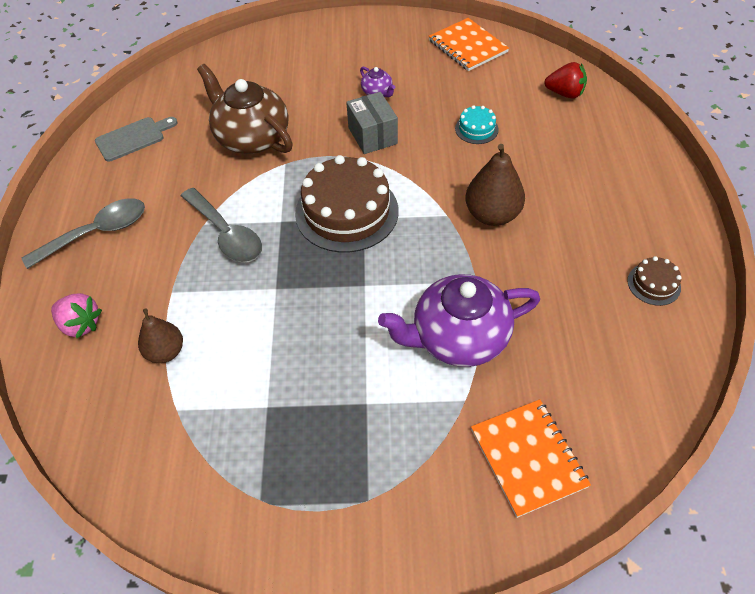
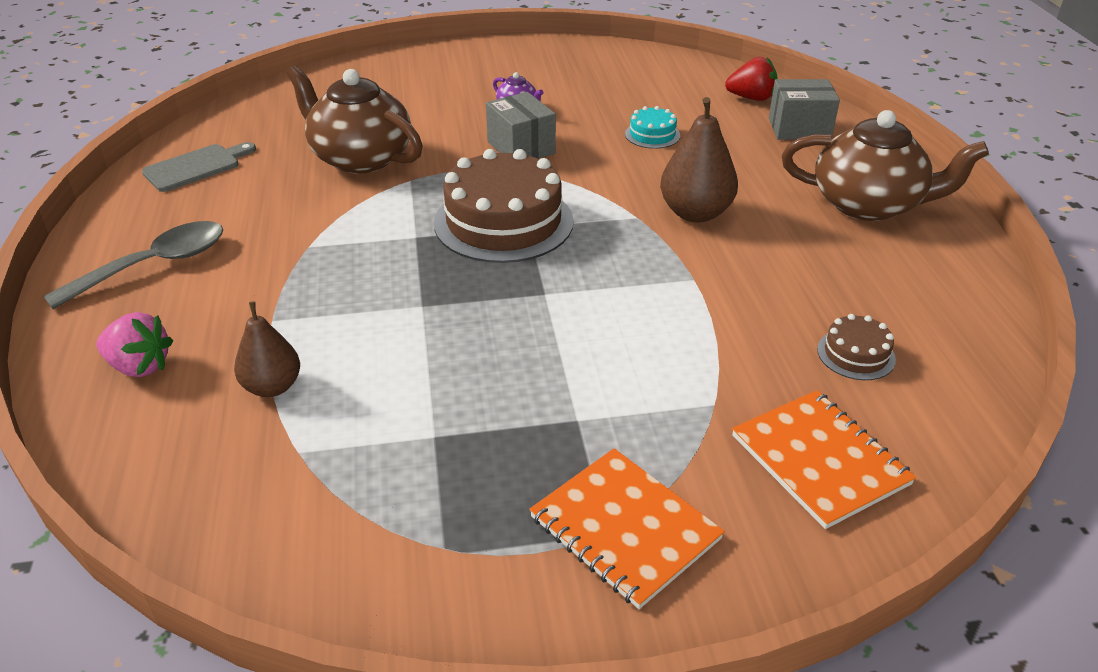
camera: 10 degrees left, 15 degrees down
grey spoon [181,188,262,263] -> none
purple teapot [378,274,540,367] -> none
orange notebook [429,18,509,71] -> orange notebook moved to [529,448,725,609]
brown cake [628,256,682,306] -> brown cake moved to [817,314,896,380]
none -> grey box [769,79,840,140]
none -> brown teapot [782,110,989,221]

